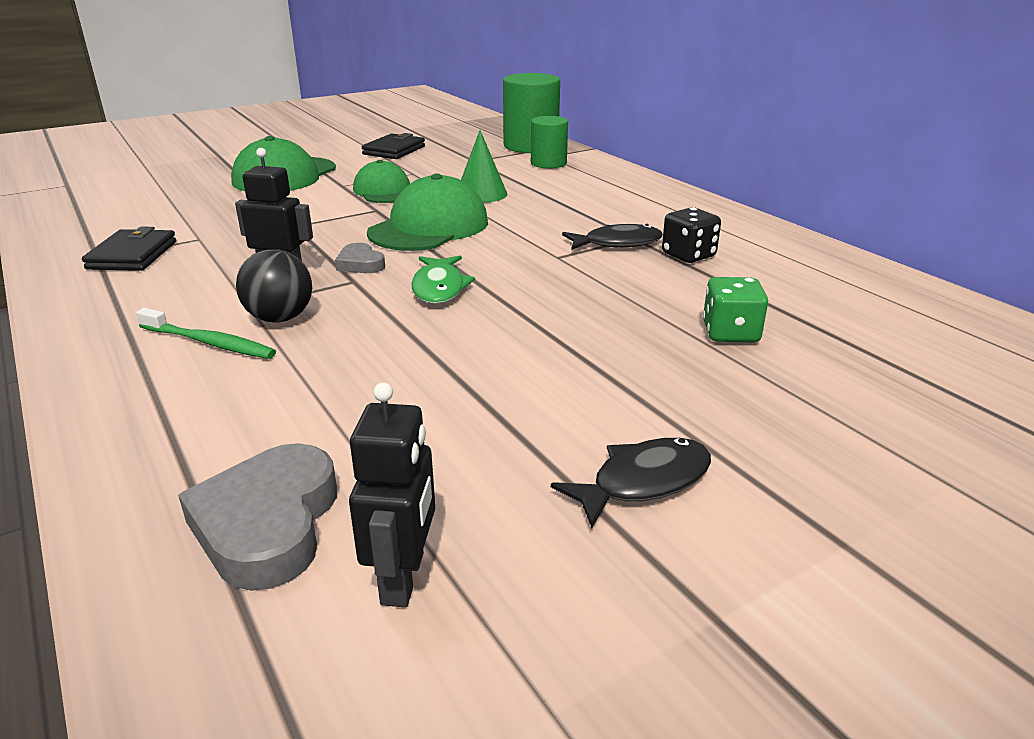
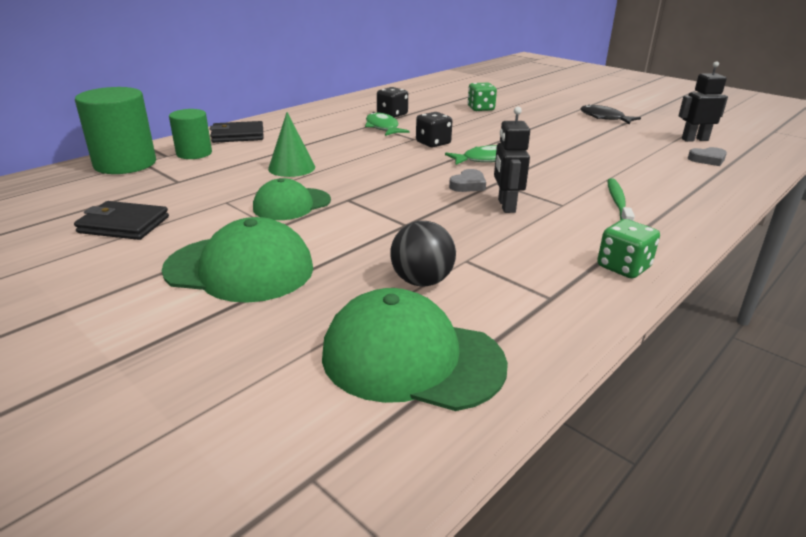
camera: 105 degrees left, 0 degrees up
black wallet [82,227,176,271] -> black wallet moved to [210,121,263,143]
grey heart [178,443,337,591] -> grey heart [688,147,727,166], size x0.55
black ball [236,249,312,323] -> black ball moved to [390,221,456,287]
green cap [367,173,488,251] -> green cap moved to [322,288,508,411]
black fish [562,224,663,250] -> green fish [365,112,409,136]
none -> black dice [416,112,452,147]
none -> green dice [597,219,660,279]

